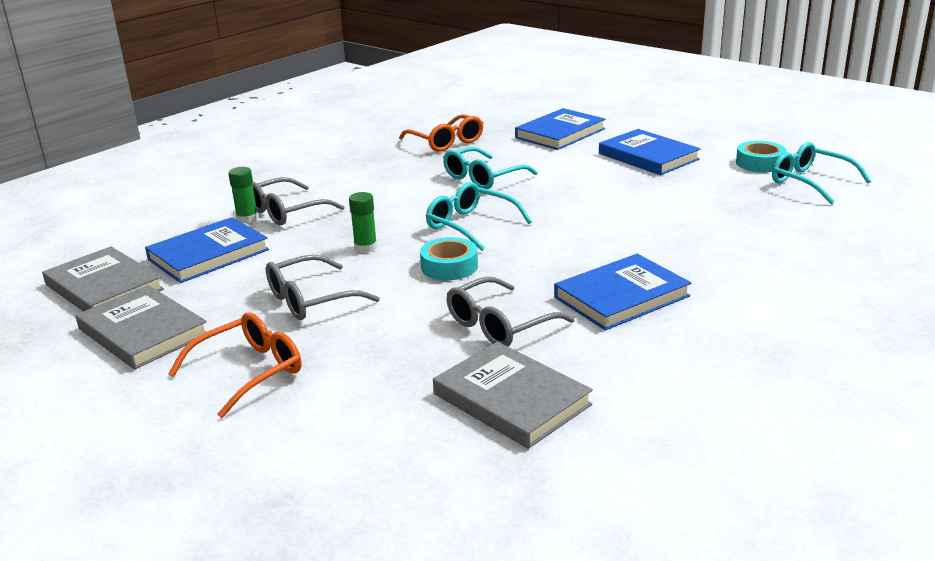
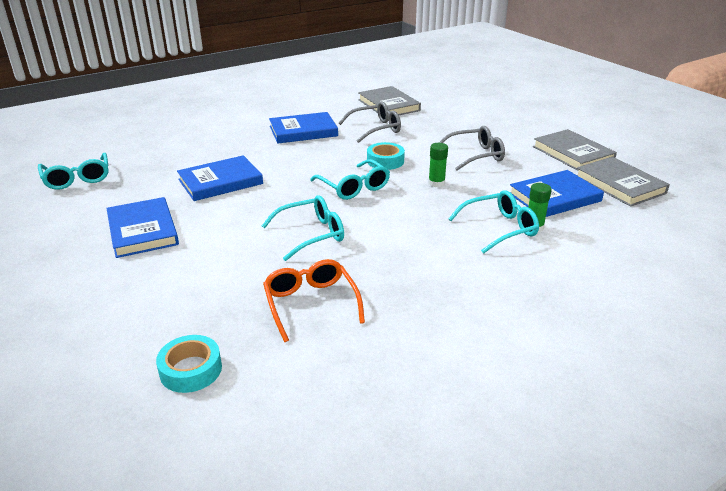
camera: 165 degrees left, 5 degrees up
orange glasses [168,312,302,418] -> none
grey glasses [252,177,345,225] -> turquoise glasses [448,190,539,254]
blue book [515,108,605,150] -> blue book moved to [177,155,263,201]
turquoise tape [736,141,787,172] -> turquoise tape moved to [156,335,222,393]

